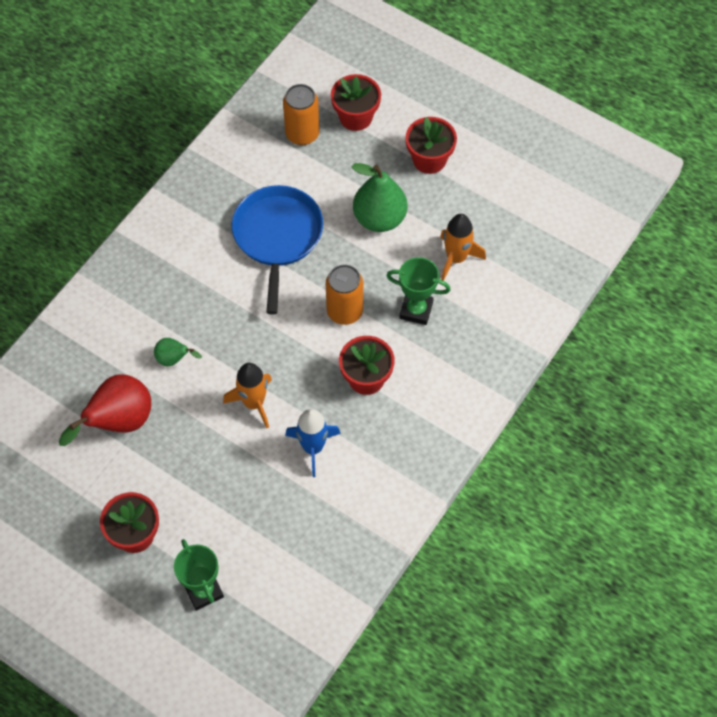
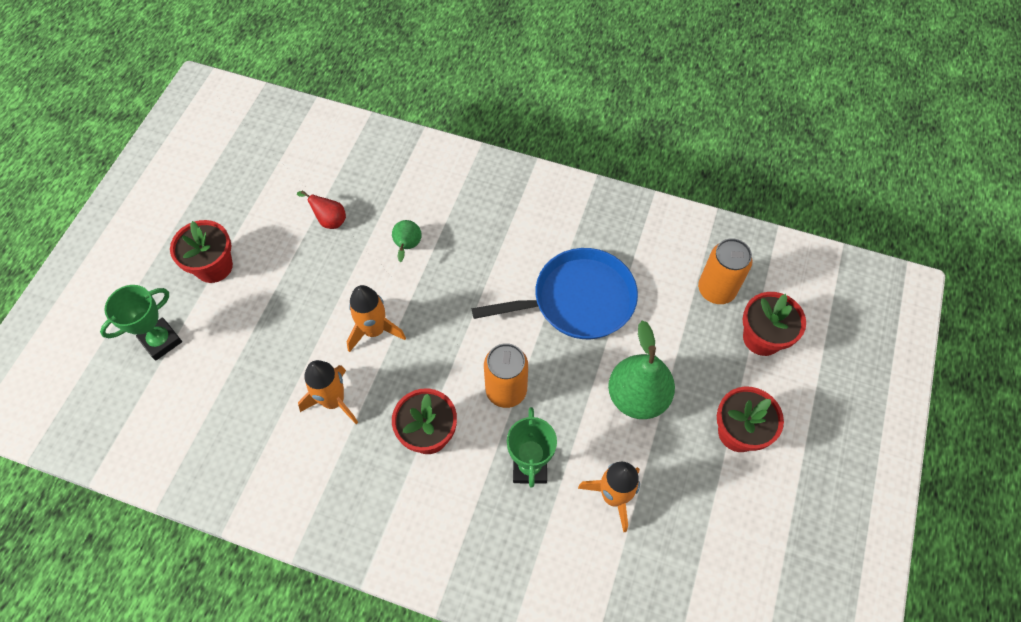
camera: 75 degrees right, 0 degrees up
red pear [59,374,151,446] -> red pear [297,190,346,229], size x0.50
blue rocket [285,409,341,477] -> orange rocket [298,360,358,424]

